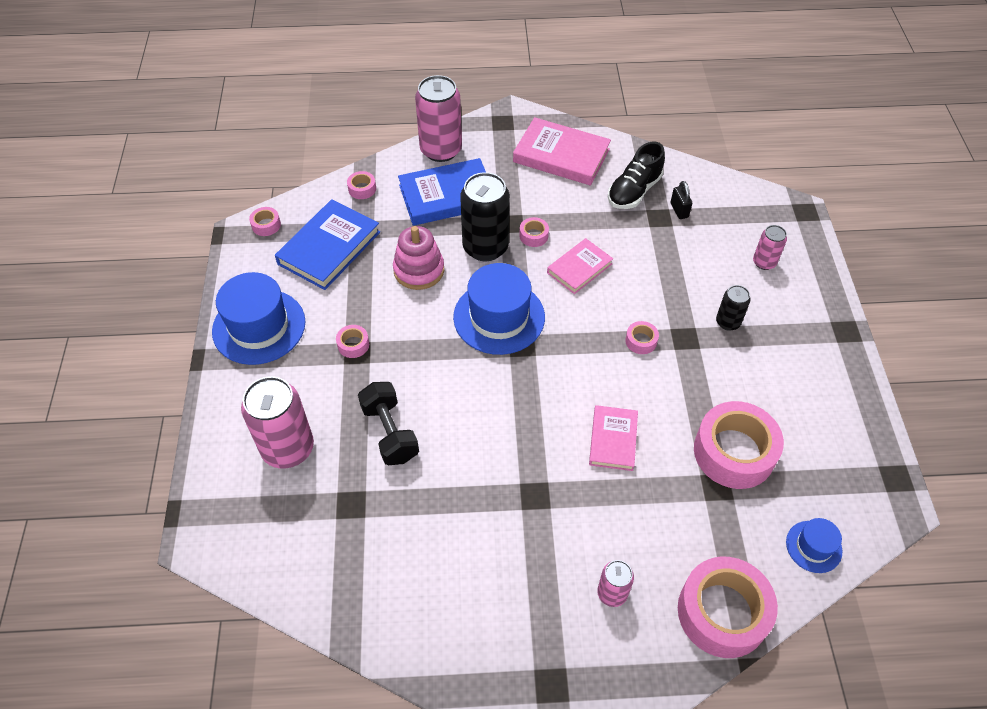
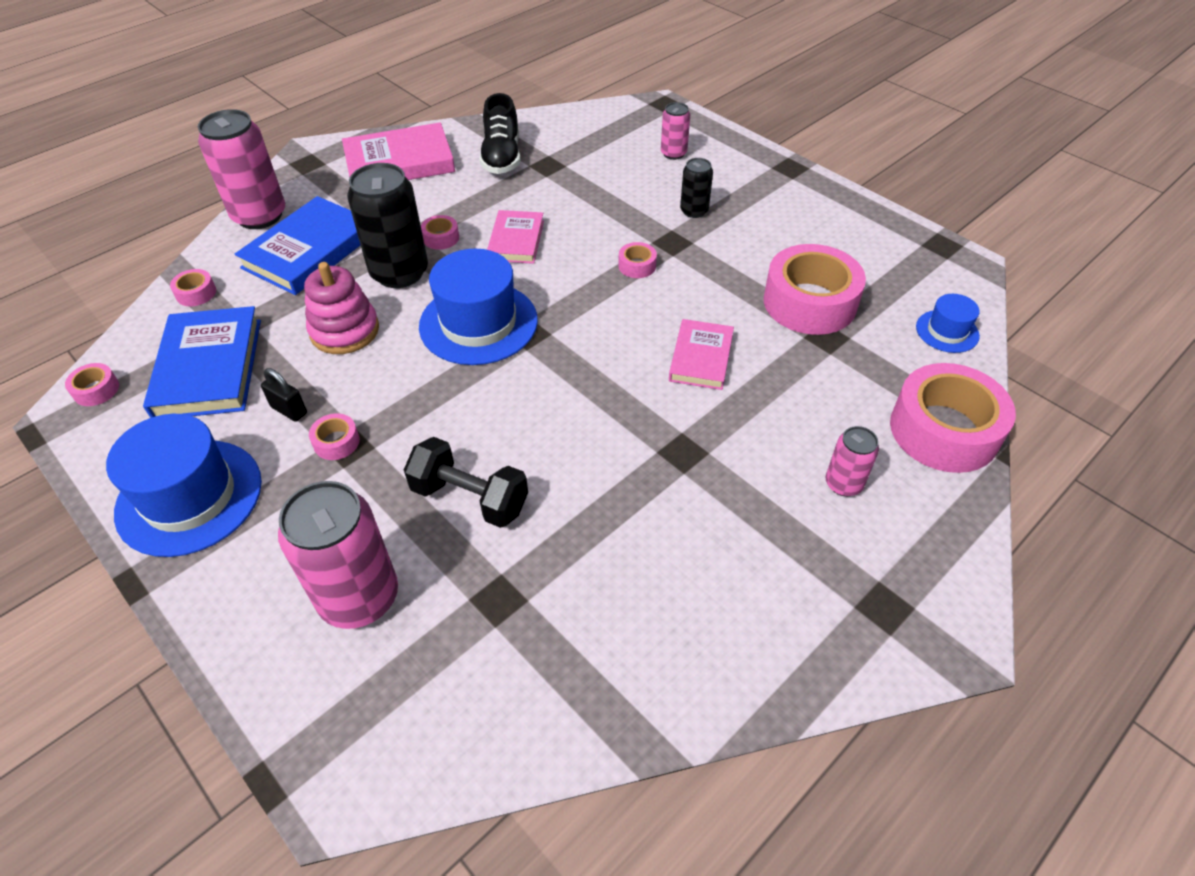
camera: 40 degrees left, 5 degrees down
pink book [589,405,638,471] -> pink book turned 45 degrees clockwise [669,319,734,390]
black padlock [671,181,692,219] -> black padlock moved to [261,368,307,422]

